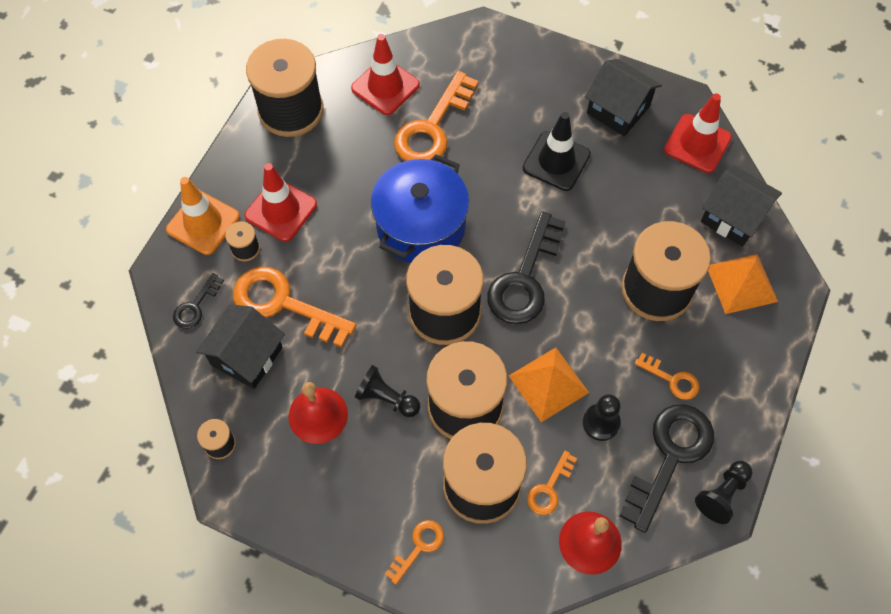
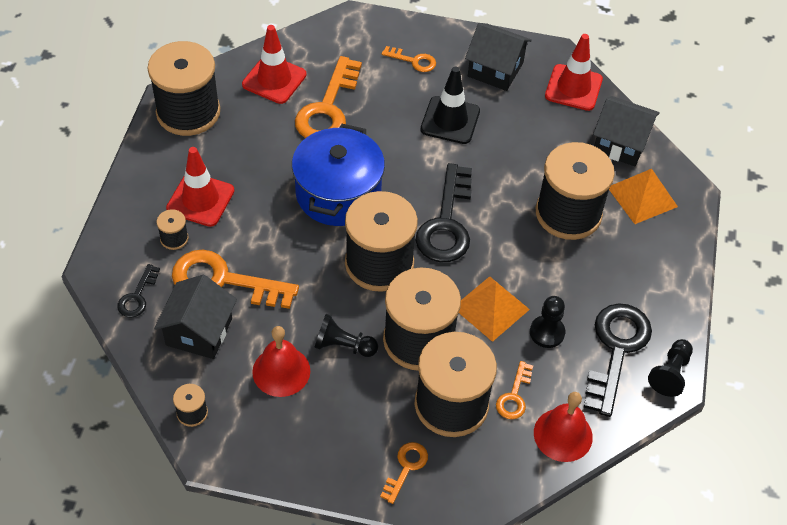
camera: 15 degrees left, 10 degrees down
orange traffic cone [166,177,240,255] -> none
orange key [635,353,700,400] -> orange key moved to [382,46,436,72]

